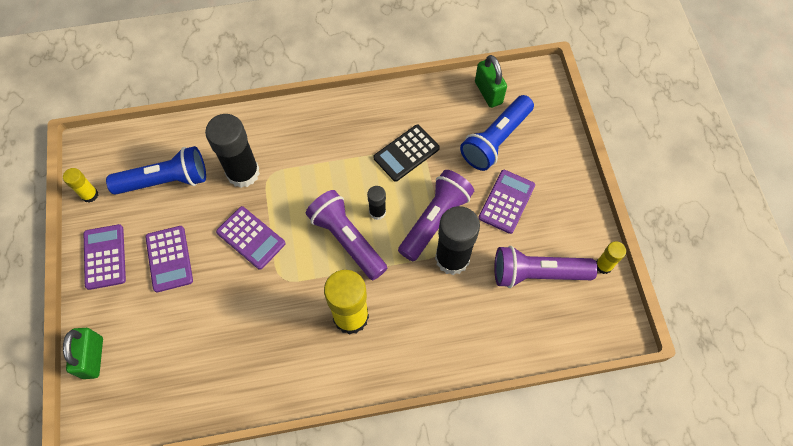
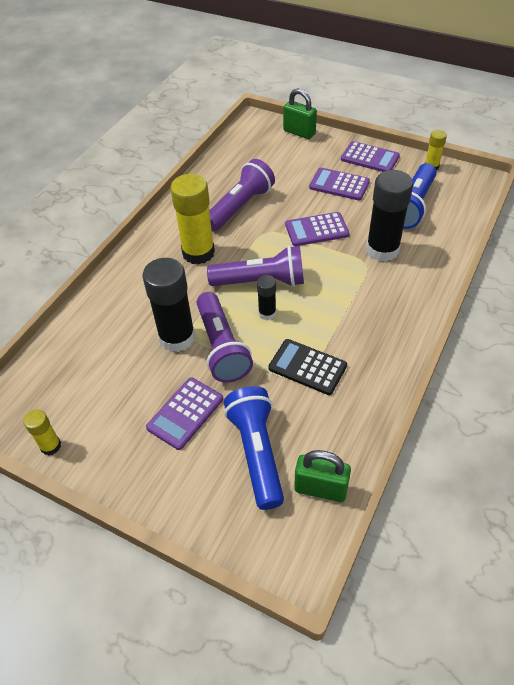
camera: 130 degrees right, 15 degrees down
black calculator [373,124,440,182] -> black calculator turned 60 degrees counterclockwise [268,339,347,395]
purple calculator [478,170,535,234] -> purple calculator turned 60 degrees clockwise [146,377,223,450]
purple flashlight [494,246,598,288] -> purple flashlight moved to [209,159,275,231]

